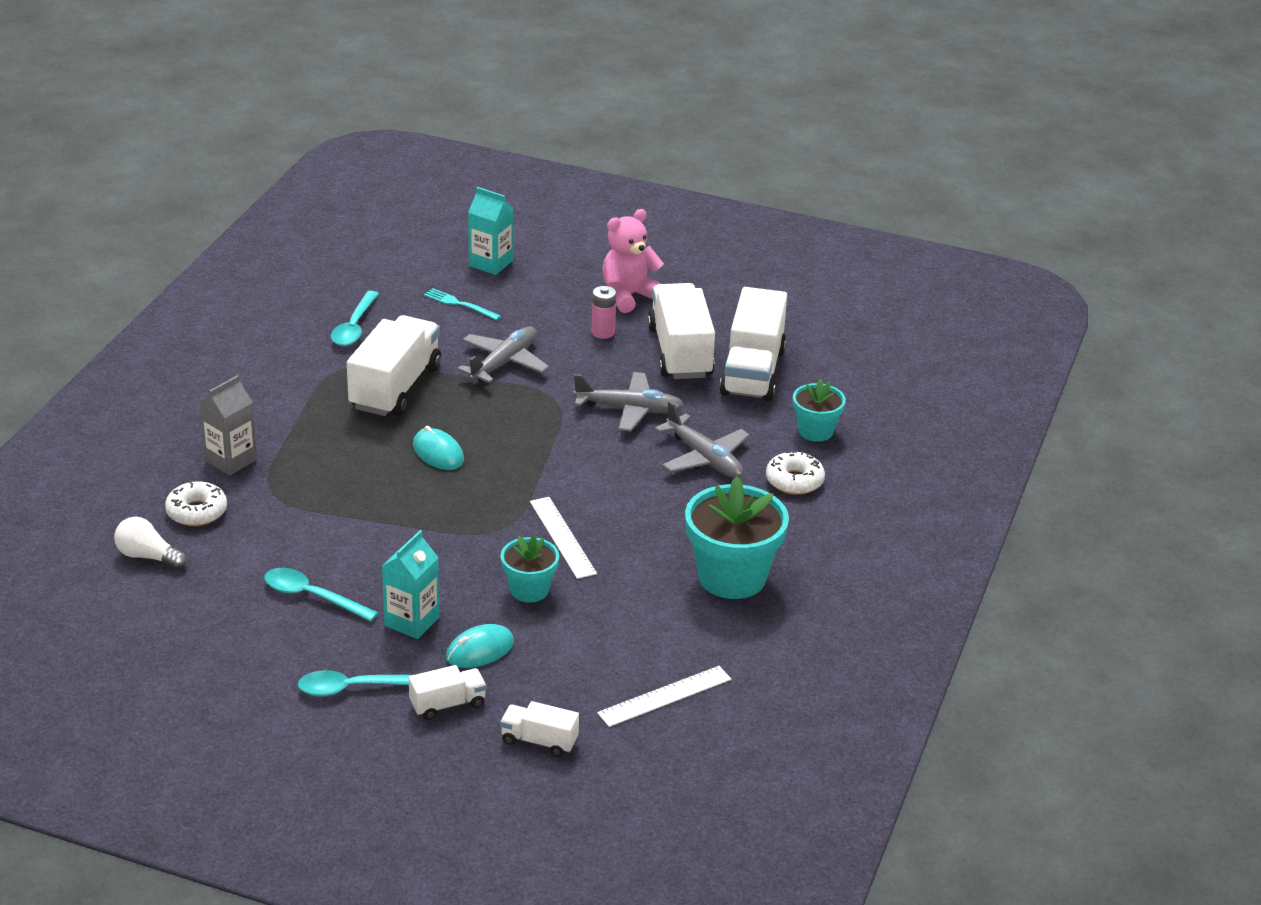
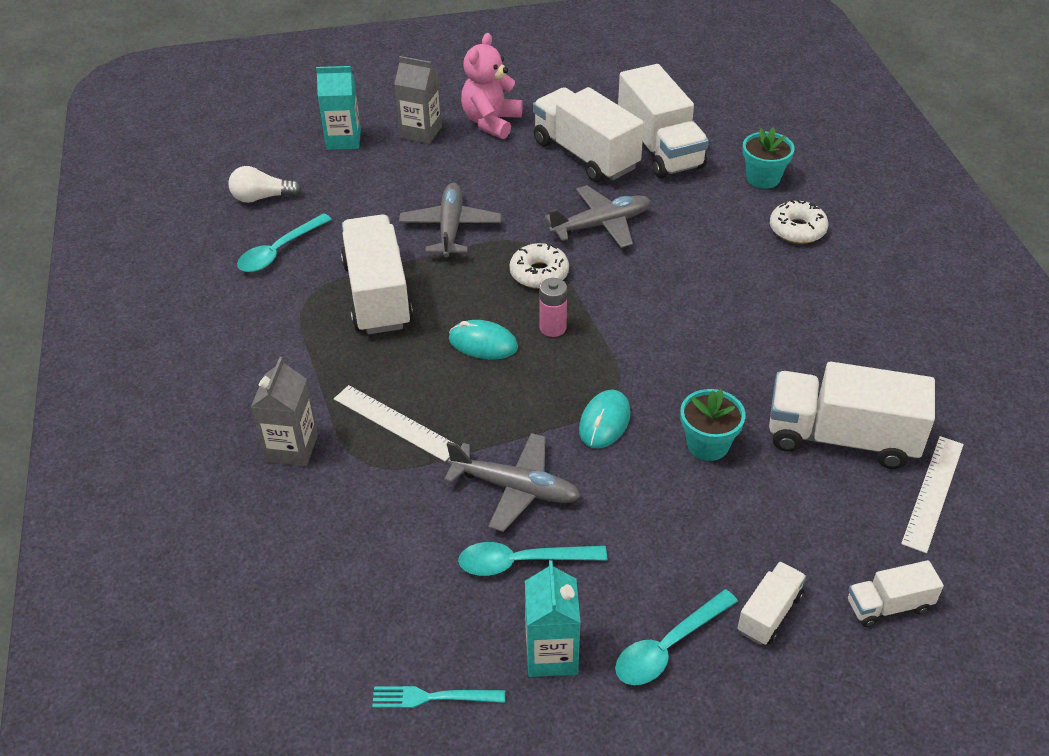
camera: 30 degrees left, 10 degrees up
white light bulb [114,517,187,569] -> white light bulb moved to [228,166,301,203]
white donut [165,481,227,526] -> white donut moved to [510,243,569,289]
turquoise spoon [331,291,379,346] -> turquoise spoon turned 60 degrees clockwise [237,213,332,272]
turquoise carton [382,530,440,639] -> turquoise carton moved to [525,560,581,677]
turquoise fork [424,288,501,320] -> turquoise fork moved to [372,686,505,708]
turquoise mouse [446,624,514,668] -> turquoise mouse moved to [579,390,631,449]
white ruler [530,497,597,579] -> white ruler moved to [334,385,459,461]
pink battery [592,286,616,339] -> pink battery moved to [539,278,567,337]
grey plane [655,401,750,478] -> grey plane moved to [444,433,581,532]
turquoise flower pot [685,477,789,599] -> none
none -> grey carton [394,56,442,144]
none -> white truck [769,362,935,469]

